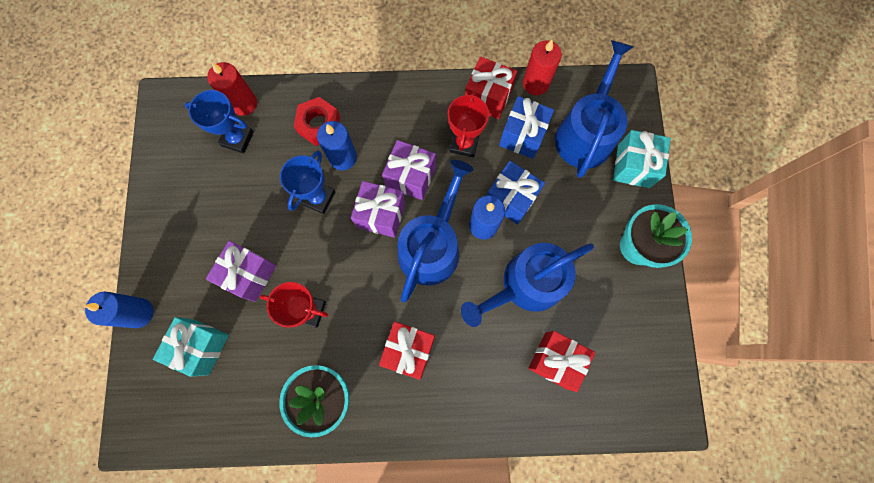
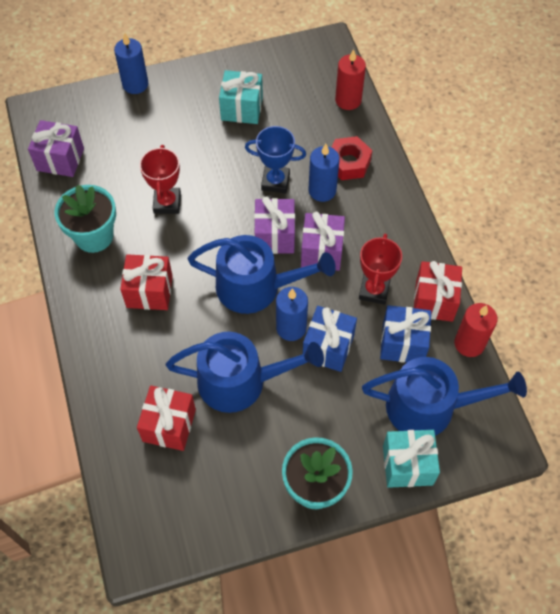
camera: 75 degrees right, 15 degrees down
turquoise gift [153,317,229,377] -> turquoise gift moved to [219,70,263,124]
blue trophy [185,90,254,154] -> none
purple gift [206,241,276,302] -> purple gift moved to [28,120,84,177]
red trophy [448,90,489,157] -> red trophy turned 75 degrees counterclockwise [359,234,402,305]
blue watering can [461,243,594,327] -> blue watering can turned 135 degrees clockwise [166,332,324,413]

